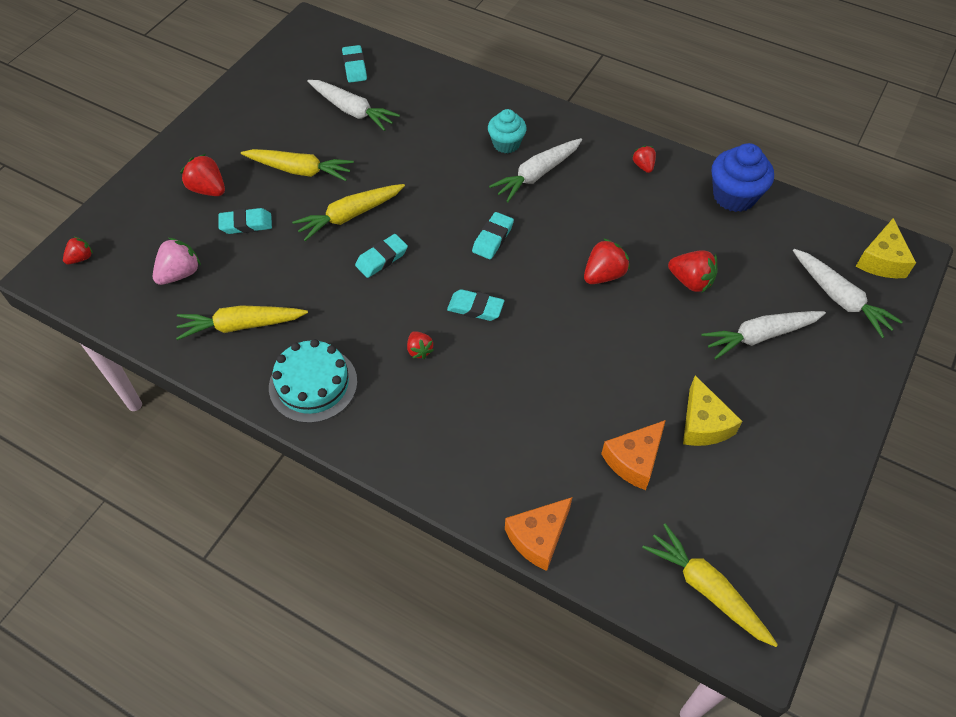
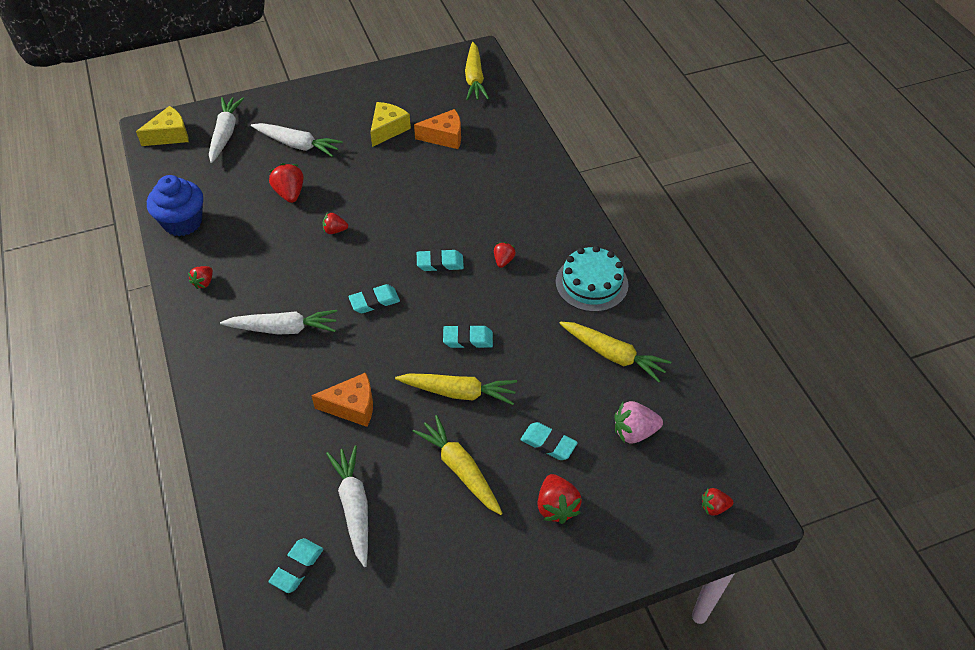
camera: 140 degrees left, 5 degrees down
turquoise eraser [447,289,504,321] -> turquoise eraser turned 60 degrees counterclockwise [417,249,464,271]
turquoise cupcake [488,109,527,153] -> none
orange cheese [505,497,572,571] -> orange cheese moved to [311,372,373,427]
red strawberry [584,238,630,284] -> red strawberry [323,213,348,234], size x0.61

